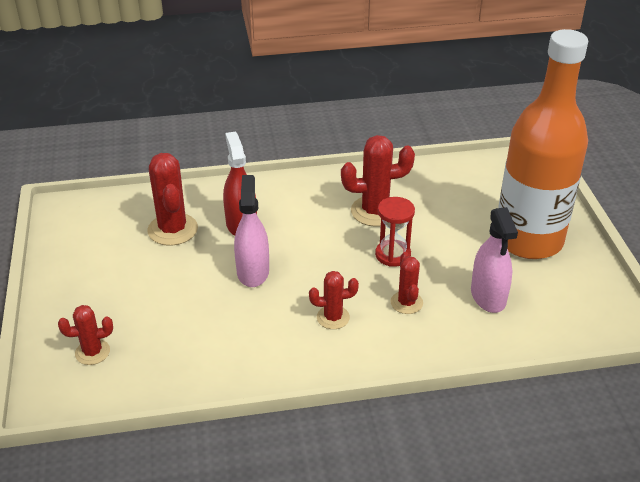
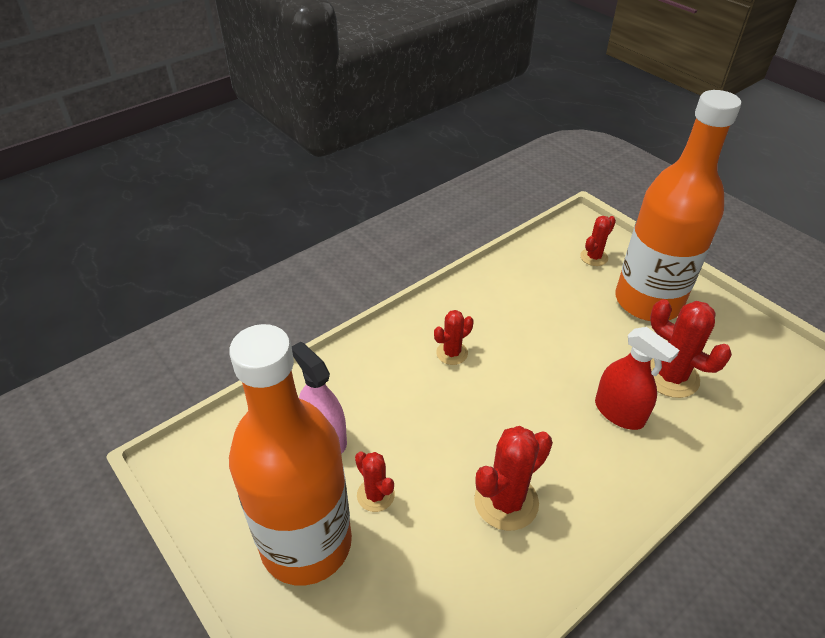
camera: 150 degrees right, 5 degrees up
pink spray bottle [234,175,269,287] -> none
red hourglass [375,197,415,267] -> none
red cactus [391,252,423,314] -> red cactus moved to [355,452,395,512]
none -> orange bottle [615,90,741,321]

